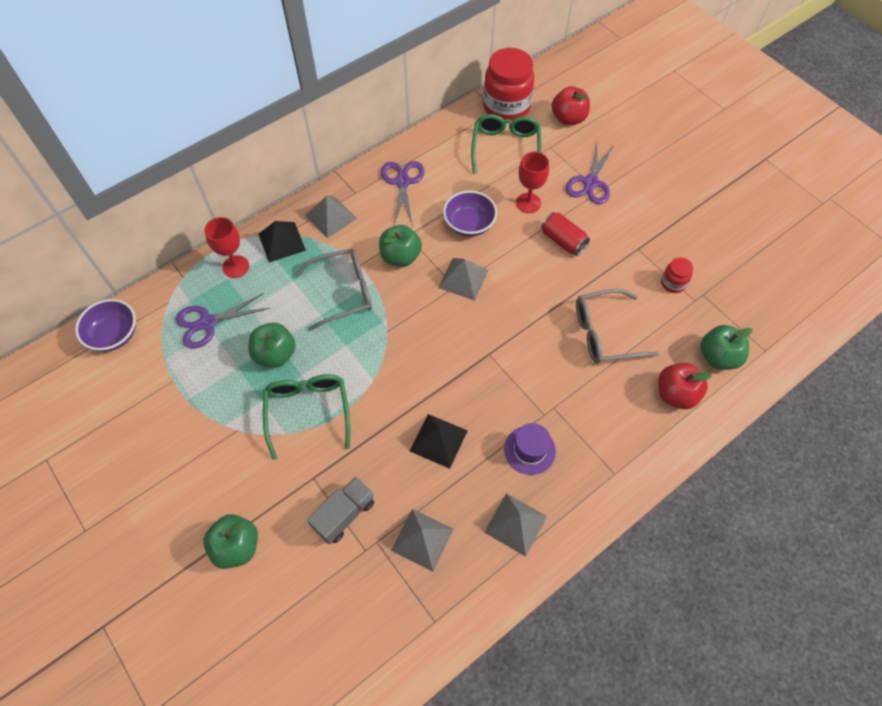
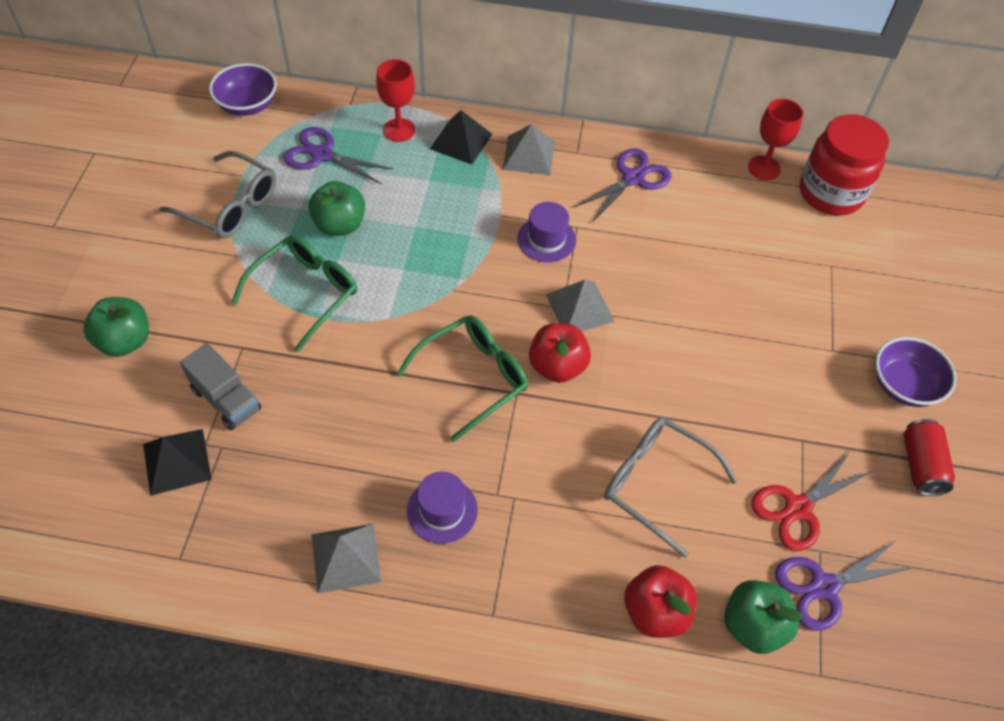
camera: 45 degrees right, 5 degrees down
grey glasses [294,248,372,331] -> grey glasses moved to [159,151,276,238]
grey truck [307,477,374,544] -> grey truck turned 45 degrees clockwise [180,343,262,430]
green apple [379,225,422,267] -> purple hat [517,202,576,262]
grey pyramid [391,509,454,572] -> none
black pyramid [410,414,468,469] -> black pyramid moved to [143,429,212,496]
purple bowl [443,190,497,237] -> purple bowl moved to [875,337,957,407]
green glasses [471,114,541,174] -> green glasses moved to [397,315,528,442]
red goblet [516,152,549,213] -> red goblet moved to [748,99,803,180]
red can [541,212,590,256] -> red can moved to [903,419,955,496]
red apple [552,86,590,125] -> red apple moved to [529,323,591,383]
purple scissors [566,142,614,204] -> purple scissors moved to [775,540,915,631]
red jar [661,258,693,293] -> red scissors [751,452,873,551]

